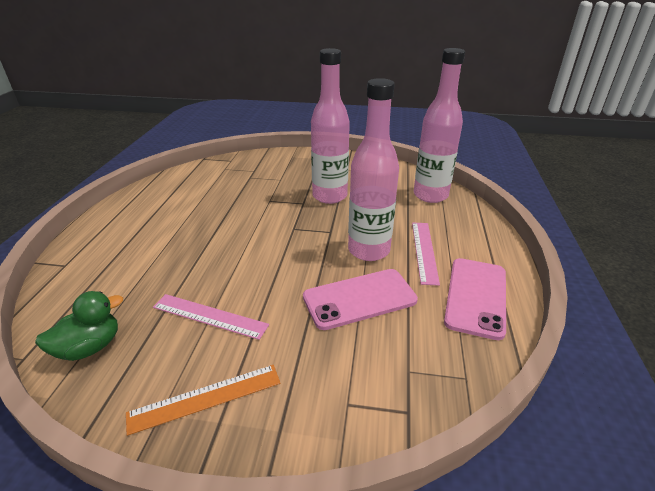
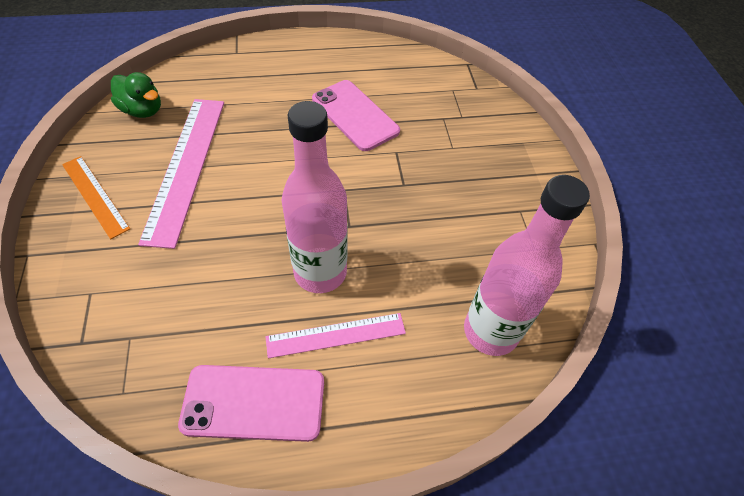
camera: 70 degrees right, 20 degrees up
pink ruler [153,294,269,340] -> pink ruler [138,99,224,249], size x1.73
pink phone [303,269,418,330] -> pink phone moved to [312,80,400,151]
pink bottle [311,48,350,204] -> none

